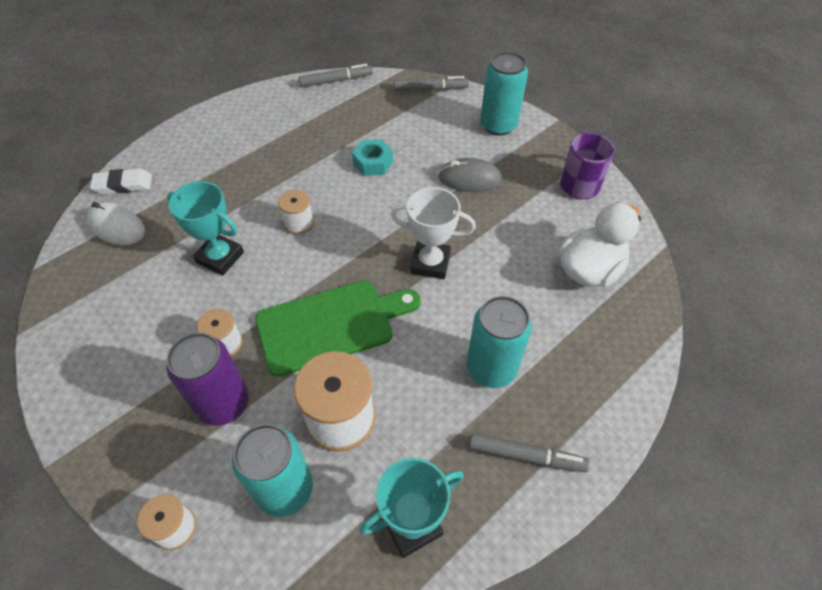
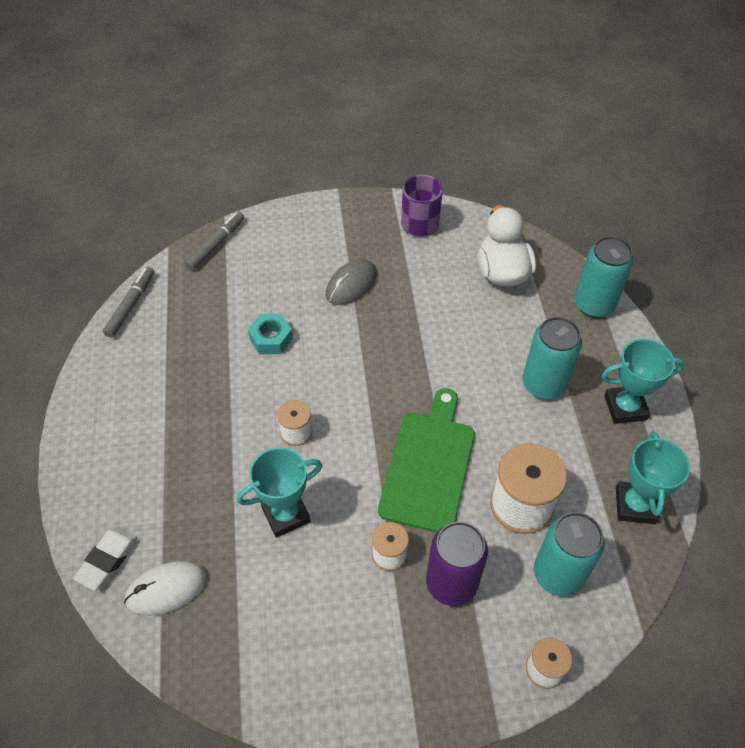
camera: 55 degrees left, 0 degrees up
white trophy [391,187,476,279] -> none
grey marker [469,433,590,472] -> turquoise trophy [602,339,685,424]
turquoise can [480,51,528,136] -> turquoise can moved to [575,236,634,318]

